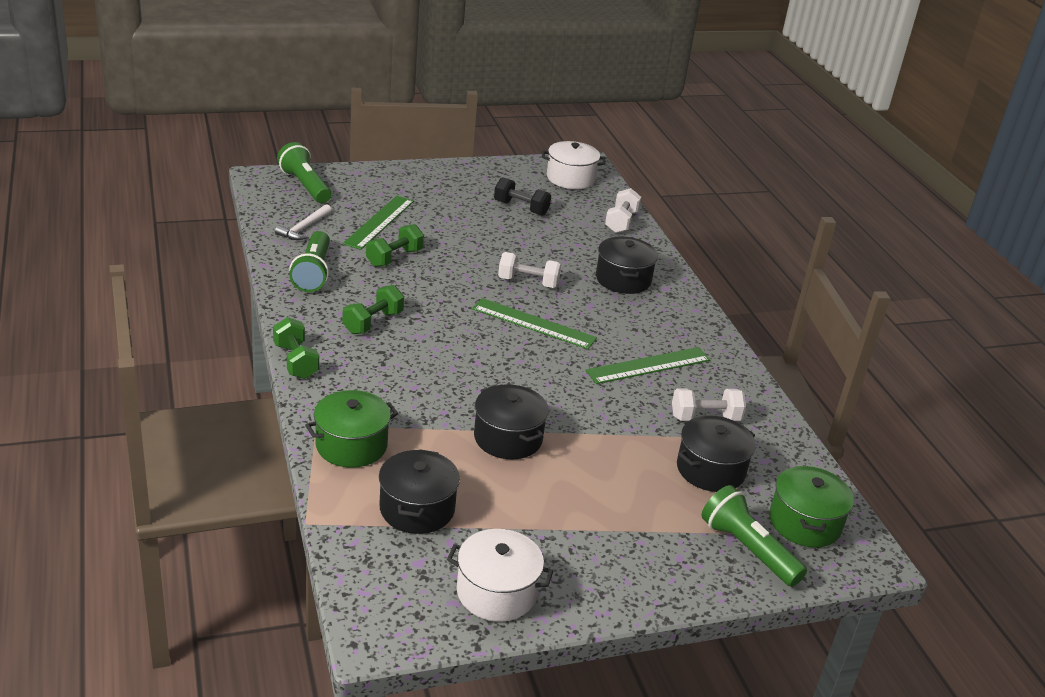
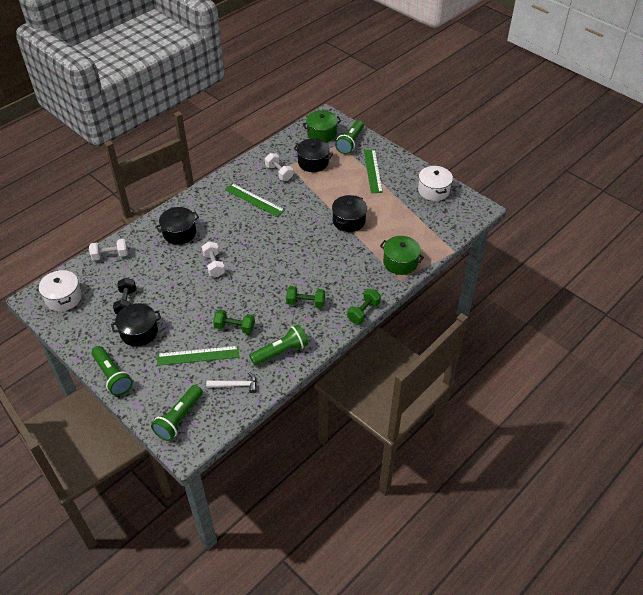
camera: 115 degrees left, 15 degrees up
black pot [379,449,460,534] -> black pot moved to [111,303,161,347]
green ruler [472,298,597,349] -> green ruler moved to [364,149,383,193]
none -> green flashlight [91,346,133,396]

